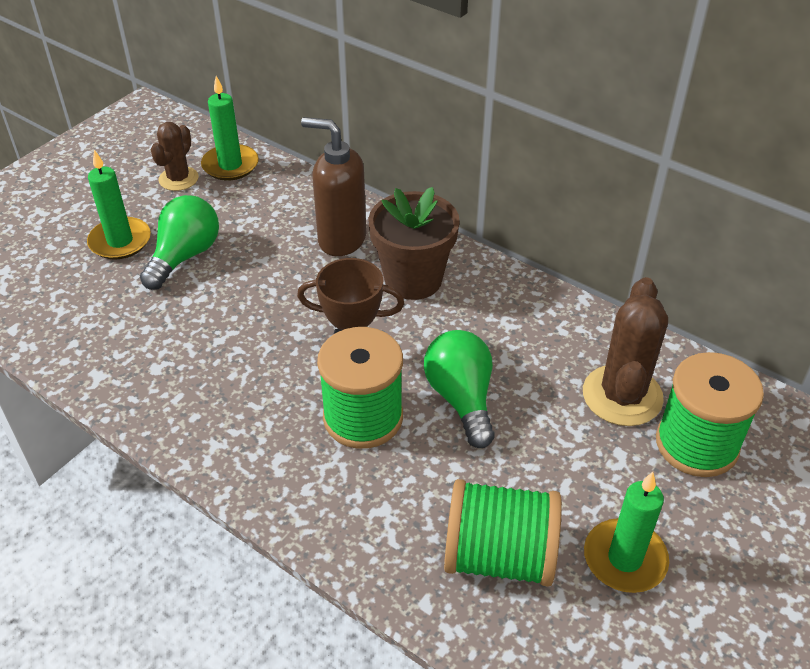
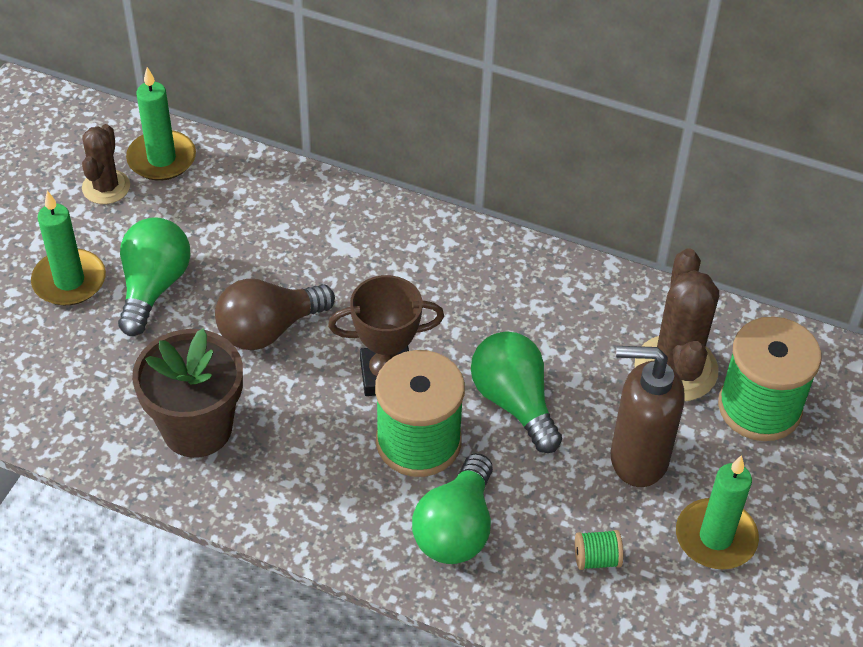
camera: 15 degrees left, 5 degrees up
brown soap dispenser [301,117,366,256] -> brown soap dispenser moved to [611,346,685,487]
brown flower pot [368,187,460,300] -> brown flower pot moved to [132,329,243,458]
green spool [444,479,562,587] -> green spool [575,530,623,570], size x0.41
none -> brown light bulb [215,279,335,350]
none -> green light bulb [412,453,493,564]

